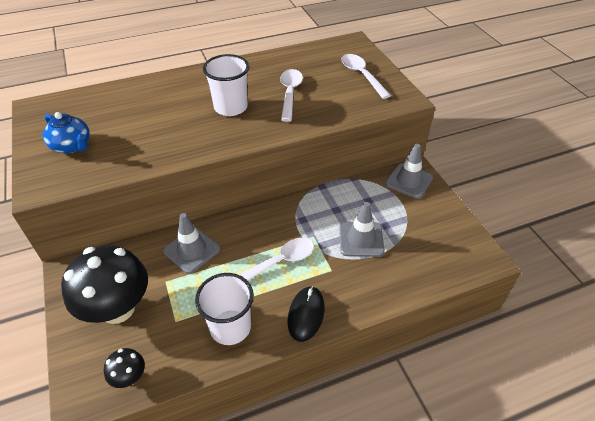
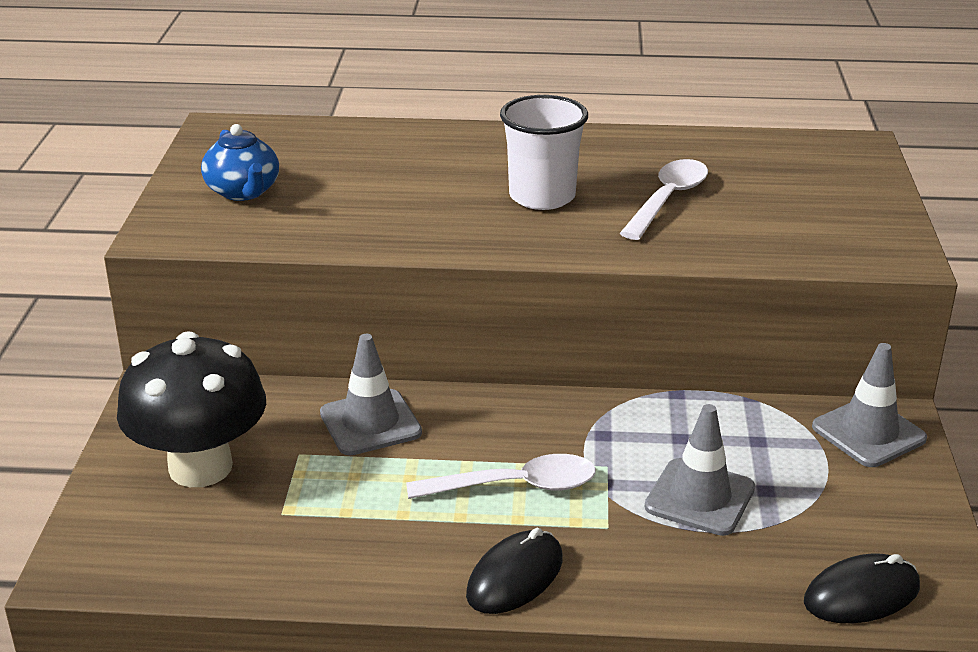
camera: 25 degrees right, 15 degrees down
black mushroom [104,348,145,388] -> none
white cup [195,273,254,345] -> none
white spoon [341,54,391,99] -> none
none -> black mouse [804,554,920,623]

